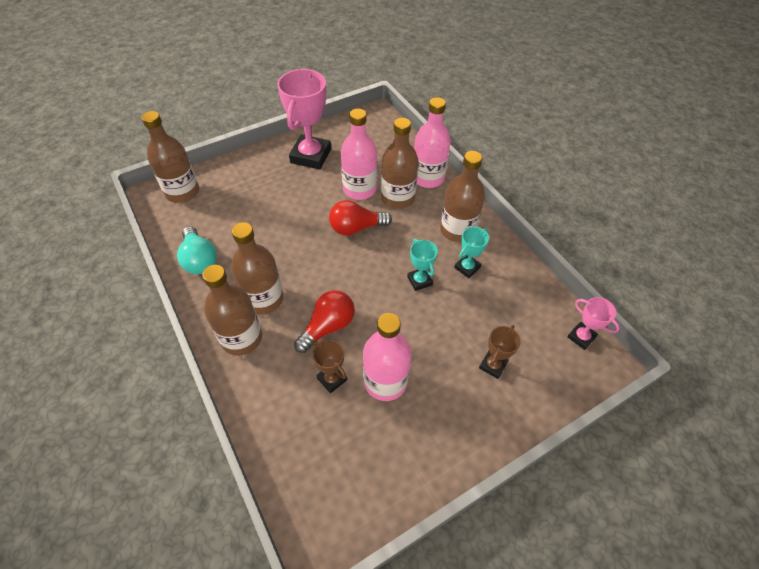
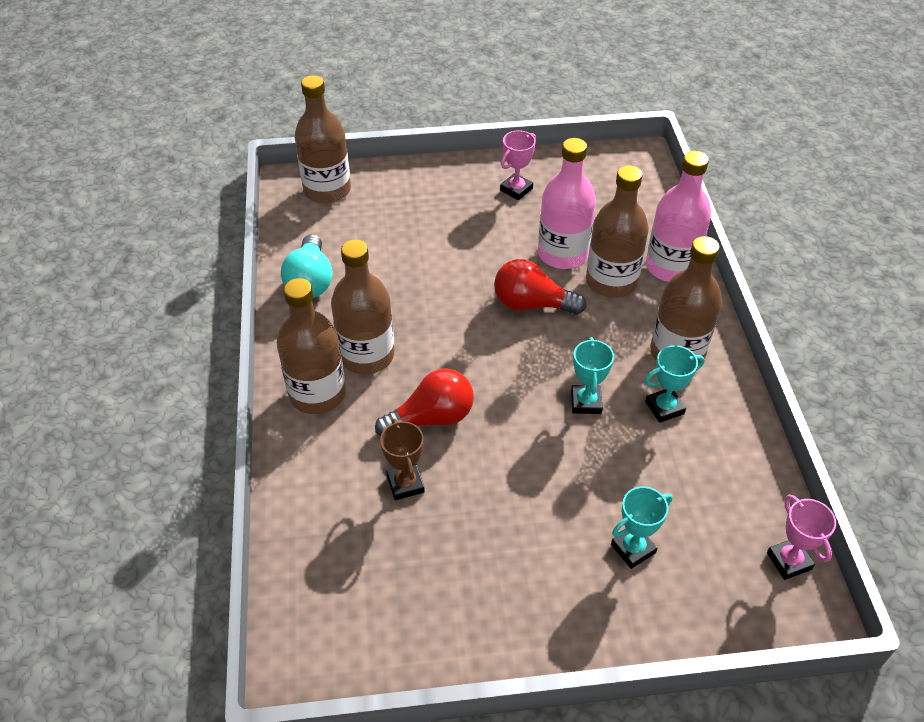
camera: 25 degrees right, 5 degrees down
pink trophy [277,69,331,170] -> pink trophy [500,130,536,200], size x0.50
pink bottle [363,313,412,401] -> none
brown trophy [479,325,521,379] -> turquoise trophy [611,486,672,569]

